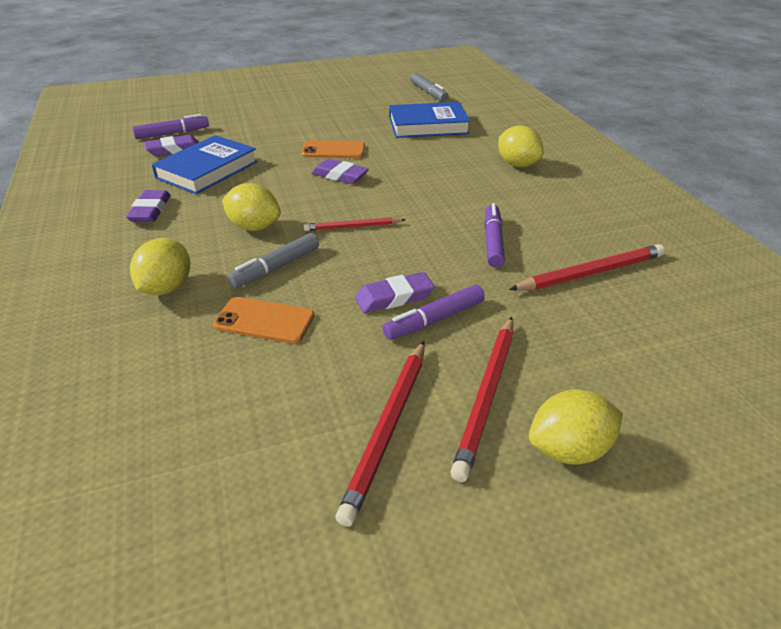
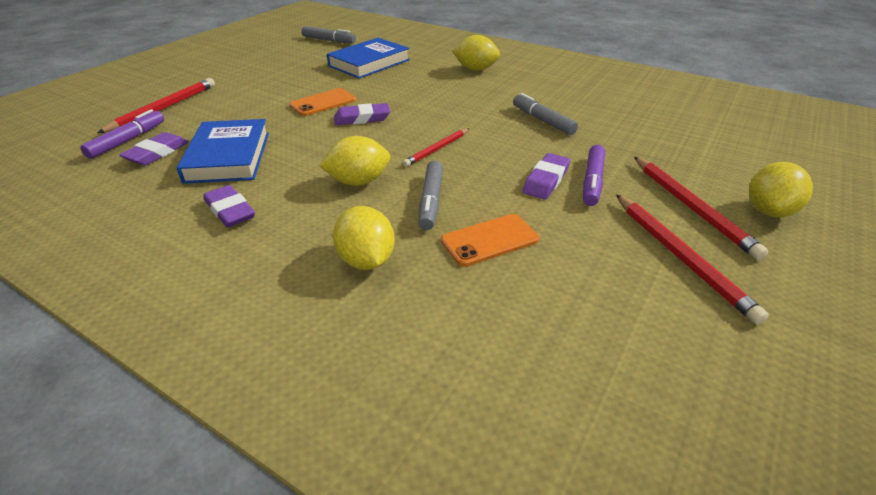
camera: 40 degrees left, 0 degrees up
purple marker [484,203,505,268] -> grey marker [513,93,578,135]
red pencil [509,244,665,291] -> red pencil moved to [97,78,215,133]

